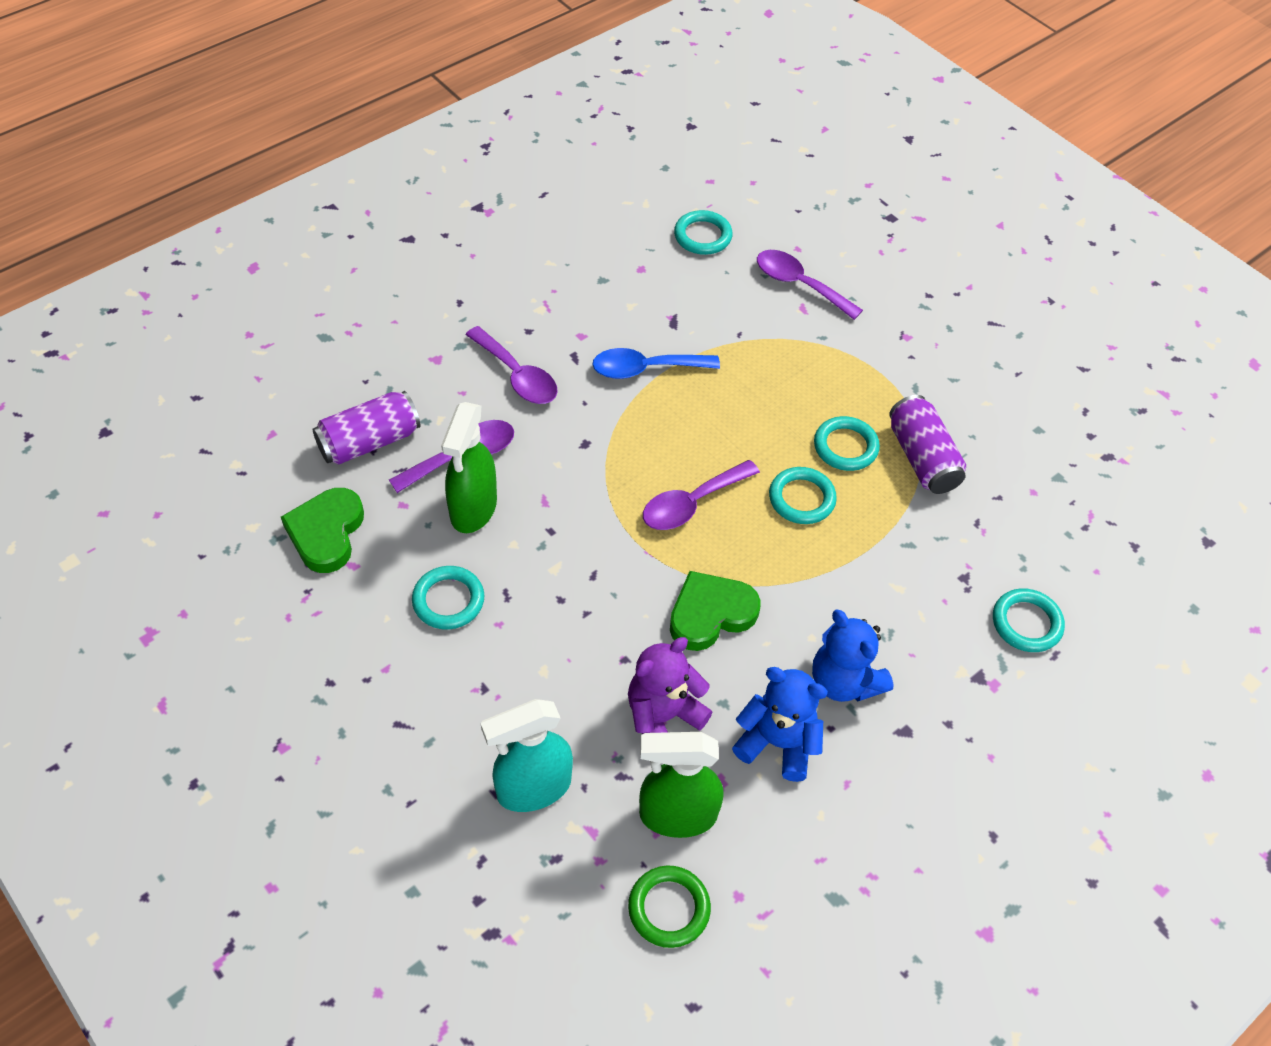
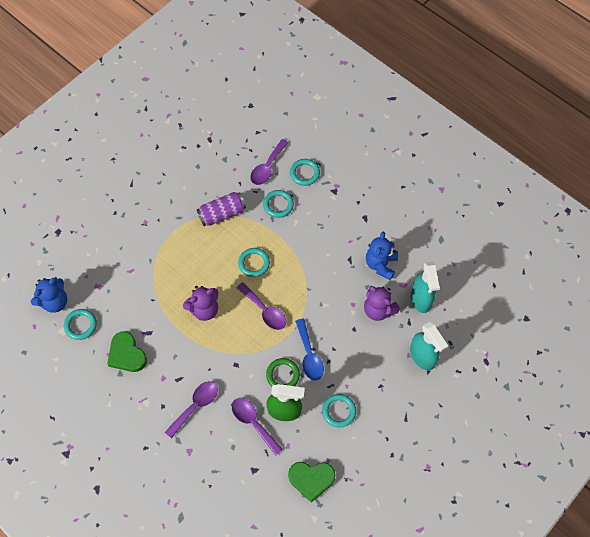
camera: 95 degrees left, 10 degrees up
purple can [313,391,421,465] -> none
blue spoon [592,348,720,379] -> blue spoon moved to [295,319,324,380]
green ring [628,866,711,948] -> green ring moved to [266,358,300,386]
green spray bottle [639,732,724,838] -> turquoise spray bottle [411,262,440,313]
green heart [670,571,761,651] -> green heart moved to [107,331,147,372]
purple spoon [757,250,863,320] -> purple spoon moved to [250,139,289,185]
blue teddy bear [812,610,894,702] -> blue teddy bear moved to [31,278,67,313]
turquoise ring [814,416,880,471] -> turquoise ring moved to [263,190,294,218]
none -> purple teddy bear [183,286,218,321]

